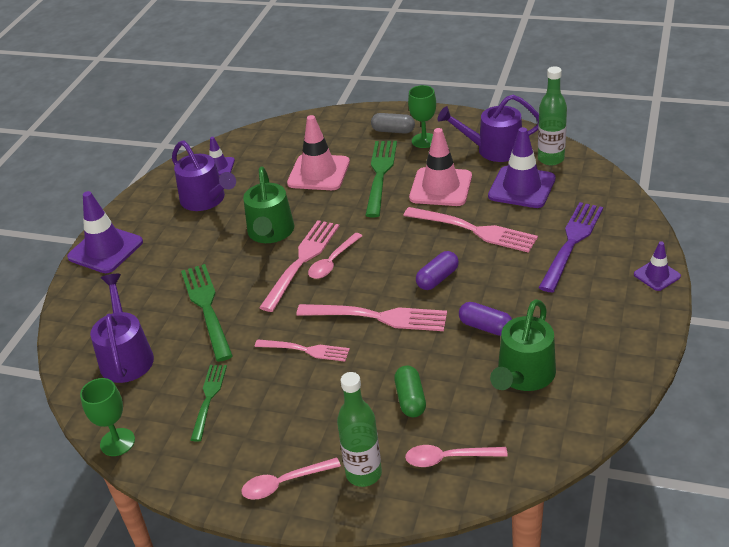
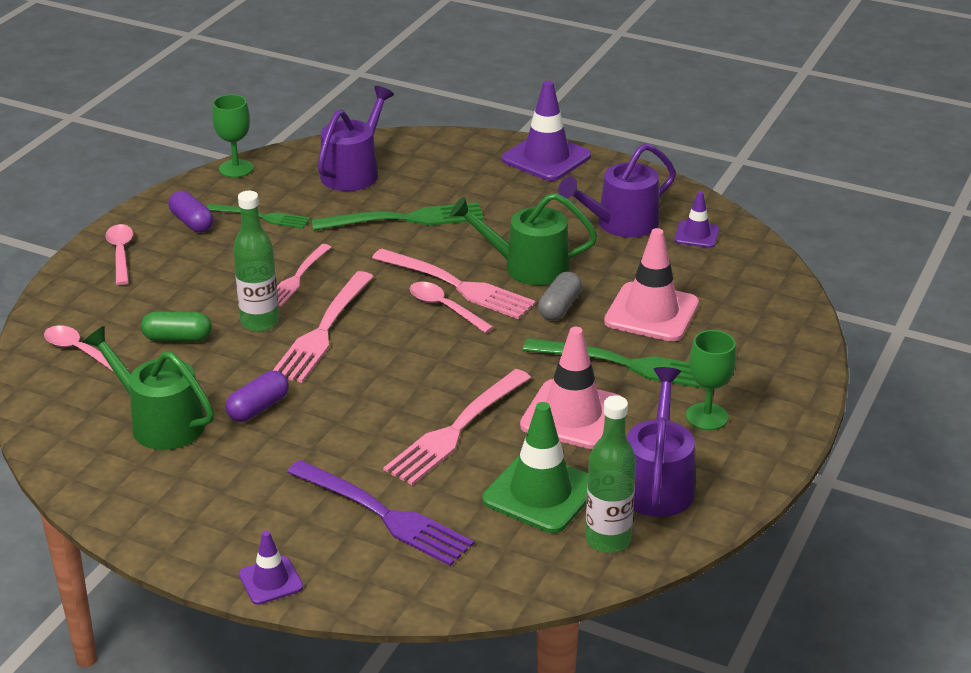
camera: 95 degrees right, 5 degrees down
purple watering can [90,274,154,383] -> purple watering can turned 60 degrees counterclockwise [317,86,394,191]
green bottle [337,372,382,487] -> green bottle moved to [233,191,279,332]
grey capsule [371,113,415,134] -> grey capsule moved to [538,272,582,321]
pink spoon [405,445,508,467] -> pink spoon turned 60 degrees counterclockwise [44,325,129,373]
purple capsule [416,251,459,290] -> purple capsule moved to [168,191,213,232]
purple traffic cone [488,127,556,208] -> green traffic cone [482,402,588,533]

